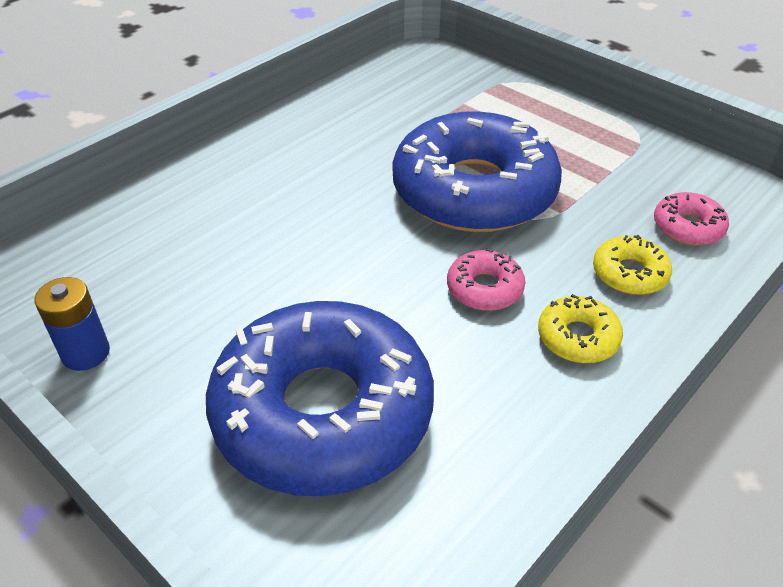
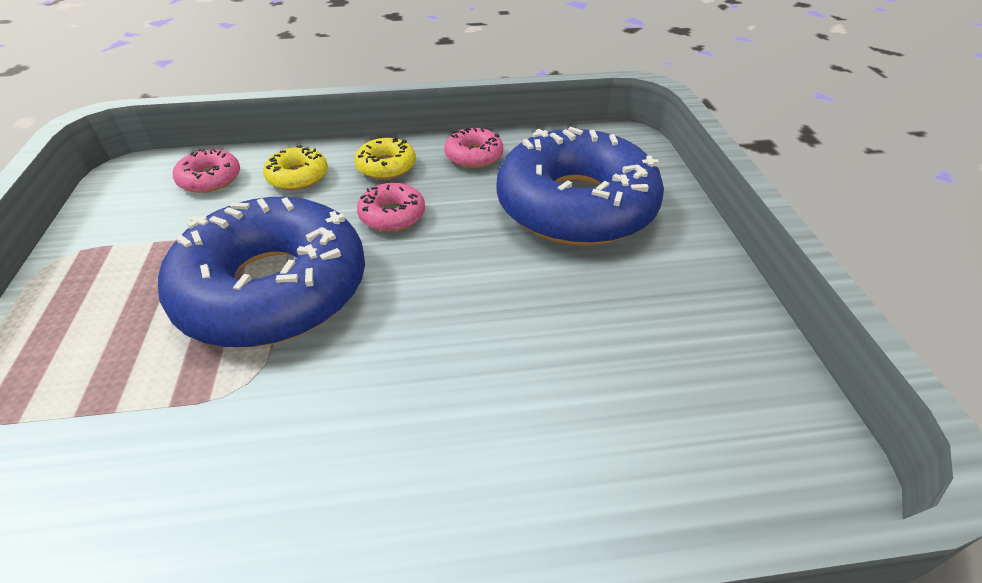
camera: 140 degrees left, 0 degrees up
blue battery [34,277,110,371] -> none
none -> pink donut [444,128,503,168]

